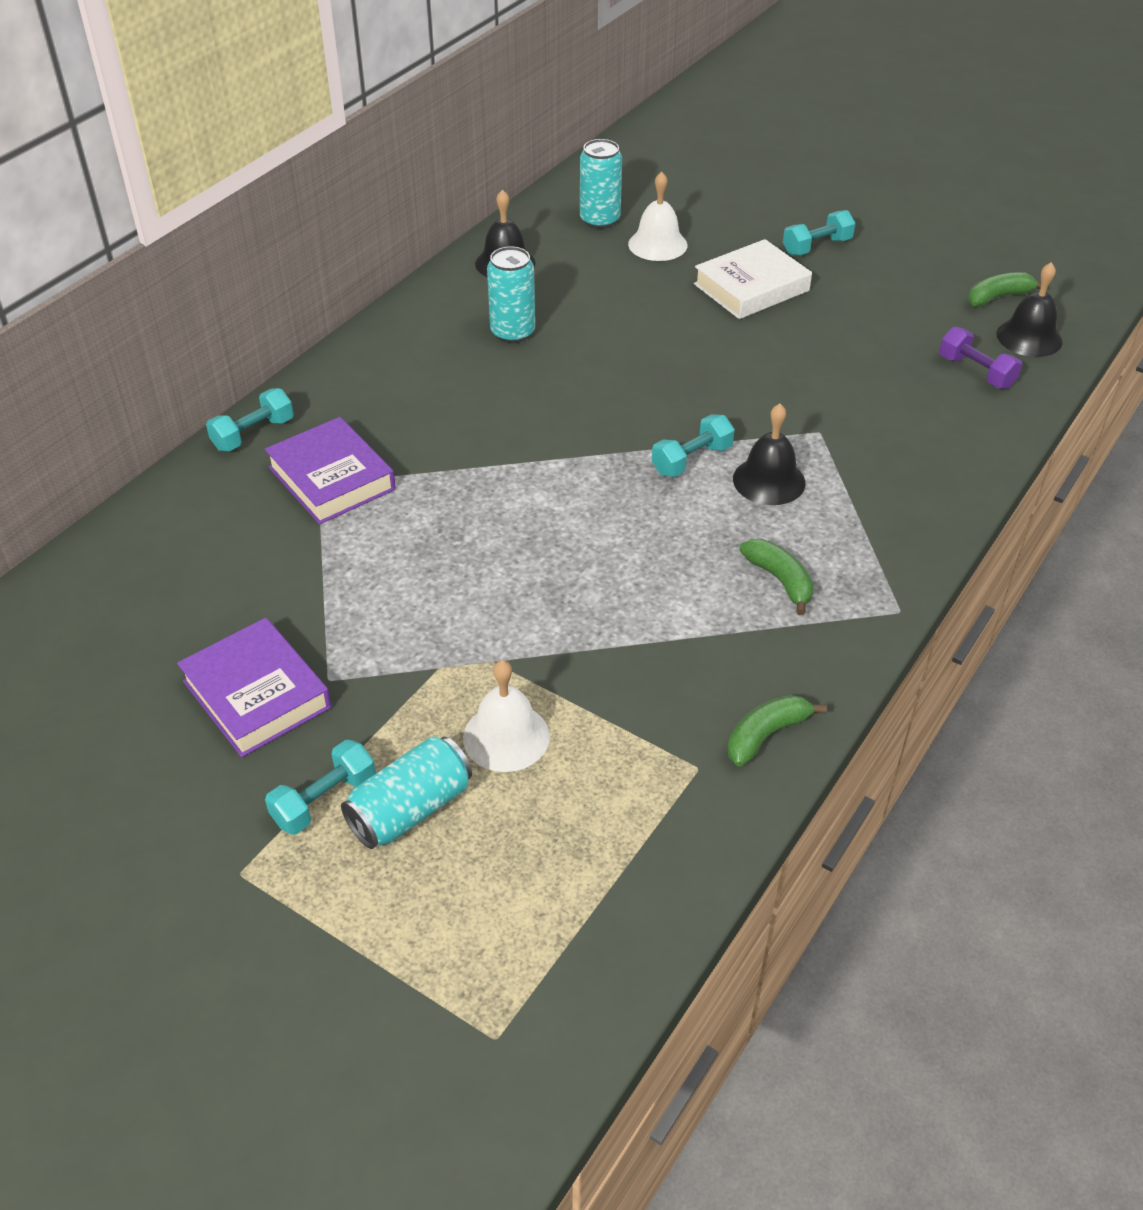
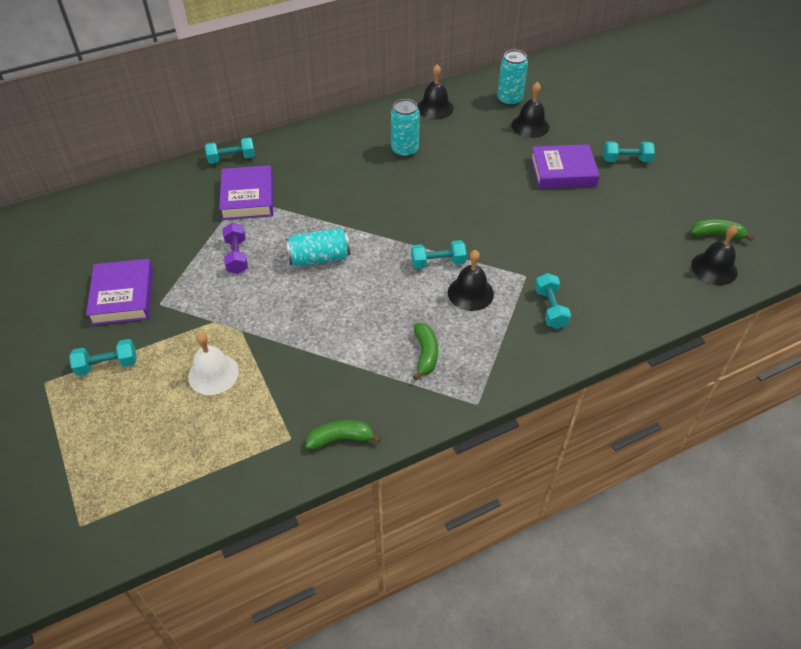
camera: 30 degrees right, 5 degrees up
turquoise can [341,736,472,849] -> turquoise can moved to [286,228,350,266]
white bell [628,171,688,261] -> black bell [511,82,549,138]
white book [694,239,812,319] -> purple book [530,144,600,189]
purple dumbbell [939,327,1022,389] -> purple dumbbell moved to [223,223,248,274]
none -> turquoise dumbbell [535,273,571,329]

